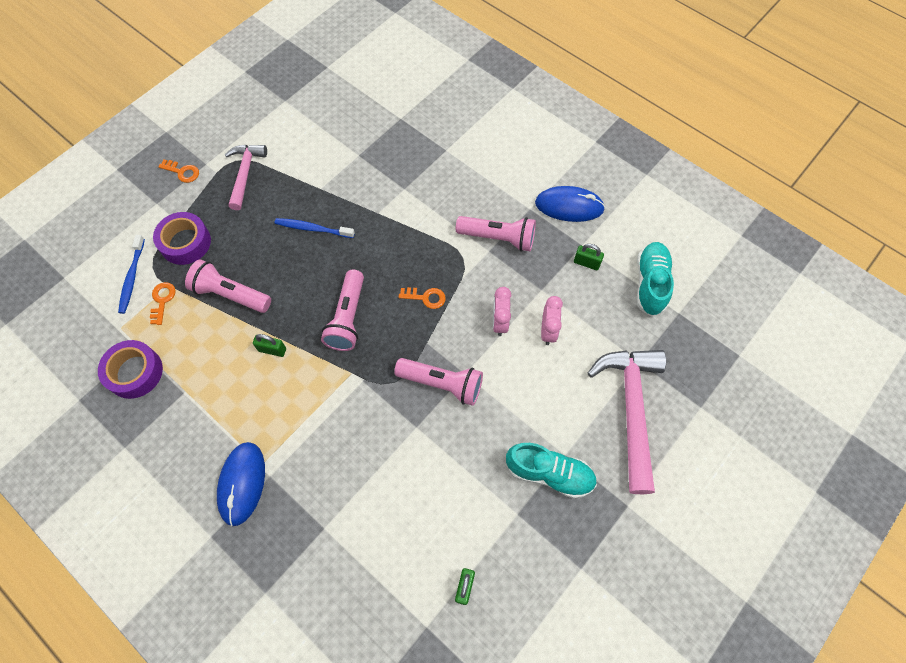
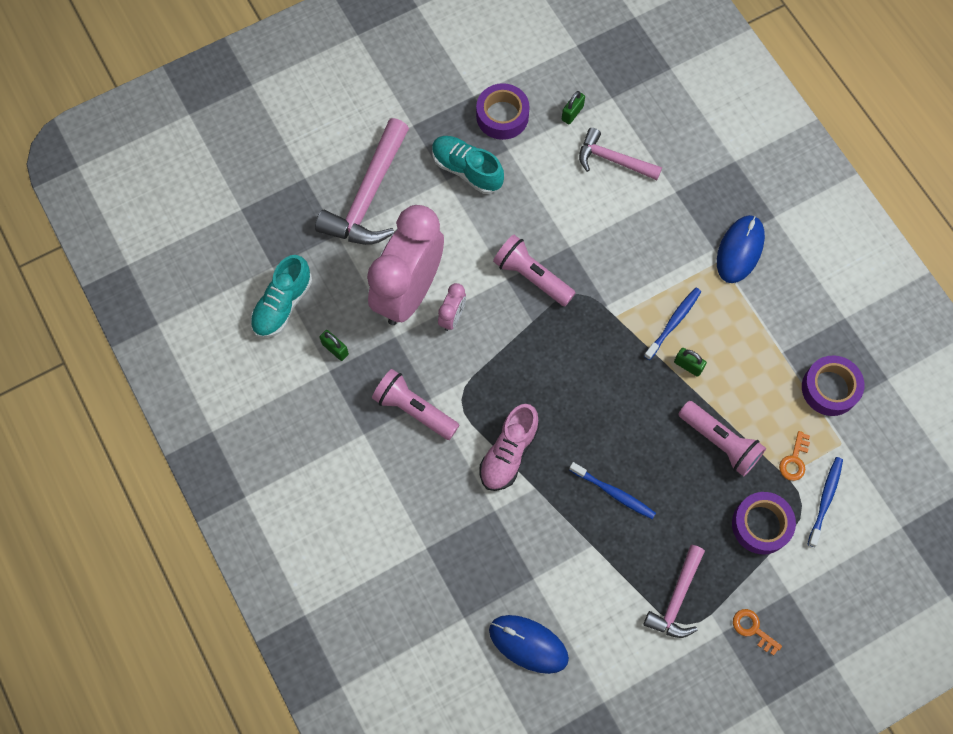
camera: 160 degrees left, 5 degrees up
pink flashlight [321,270,364,351] -> none
orange key [399,287,446,309] -> none
blue mouse [535,186,605,222] -> blue mouse moved to [489,615,569,674]
pink clock [541,296,563,345] -> pink clock [367,205,444,325], size x2.45
none -> purple tape [476,83,530,140]
none -> pink shoe [480,404,539,491]
none -> pink hammer [579,128,662,180]
none -> blue toothbrush [644,288,701,360]

